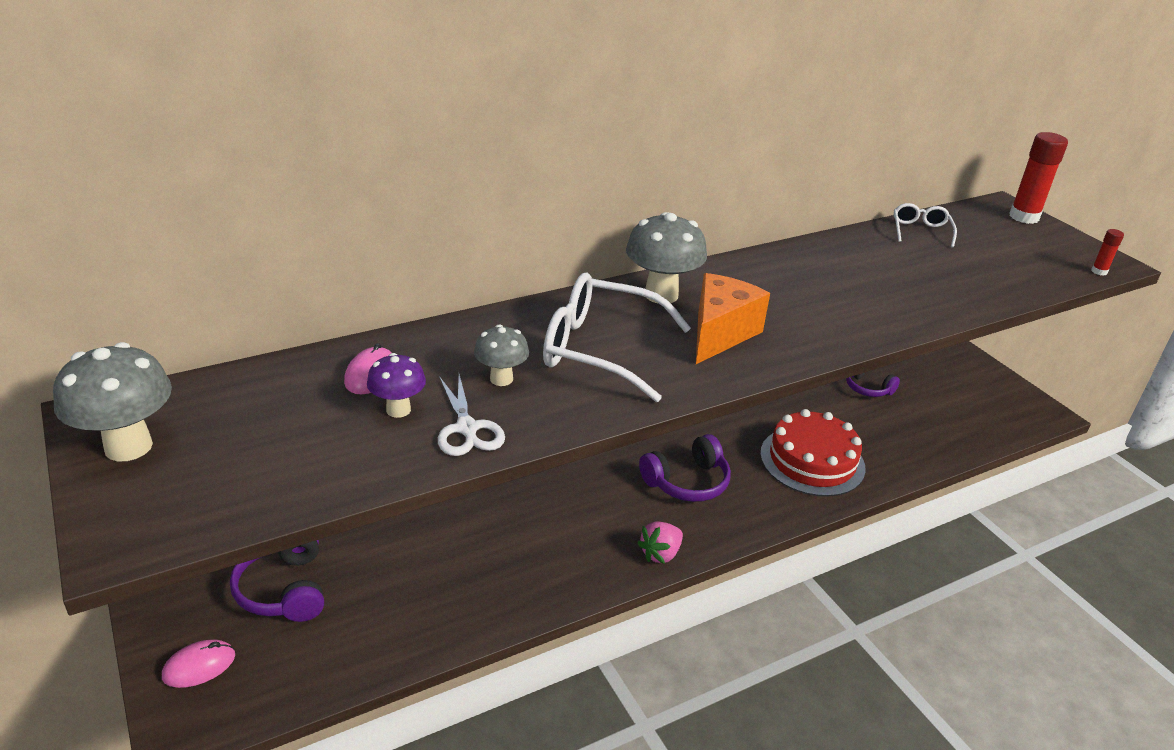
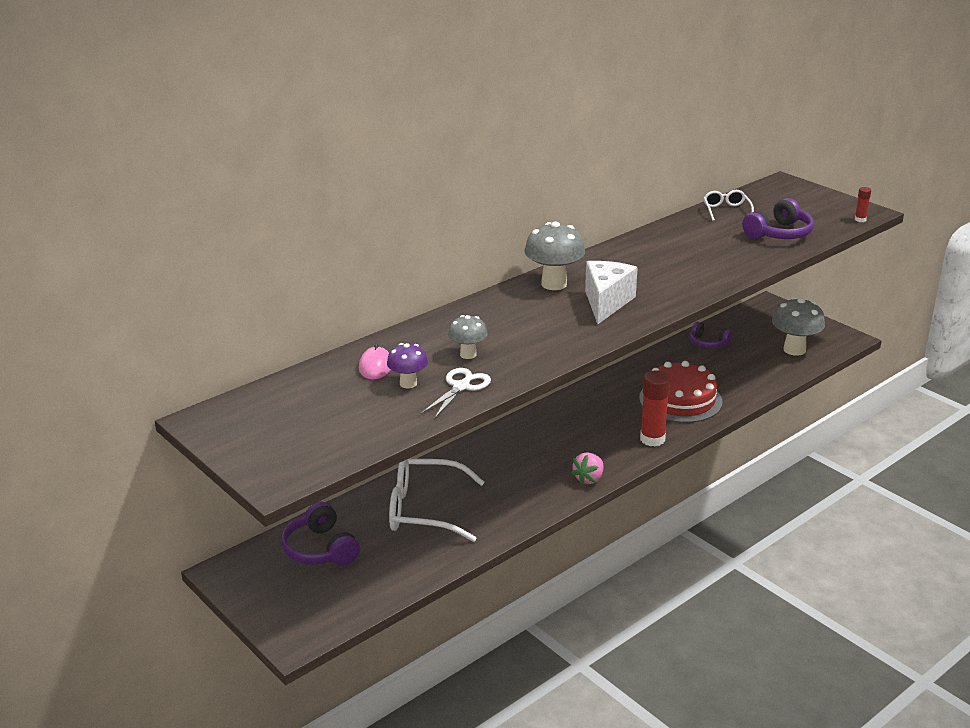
camera: 10 degrees left, 5 degrees down
grey mushroom [53,342,172,461] -> grey mushroom moved to [772,297,825,356]
pink mouse [162,640,235,688] -> none
white scissors [438,374,505,456] -> white scissors turned 120 degrees counterclockwise [421,368,491,419]
white glasses [543,273,691,402] -> white glasses moved to [389,459,484,542]
purple headphones [639,434,731,502] -> purple headphones moved to [742,198,814,239]
orange cheese [696,273,770,364] -> white cheese [585,261,638,324]
red glue stick [1009,132,1068,224] -> red glue stick moved to [640,370,670,447]

